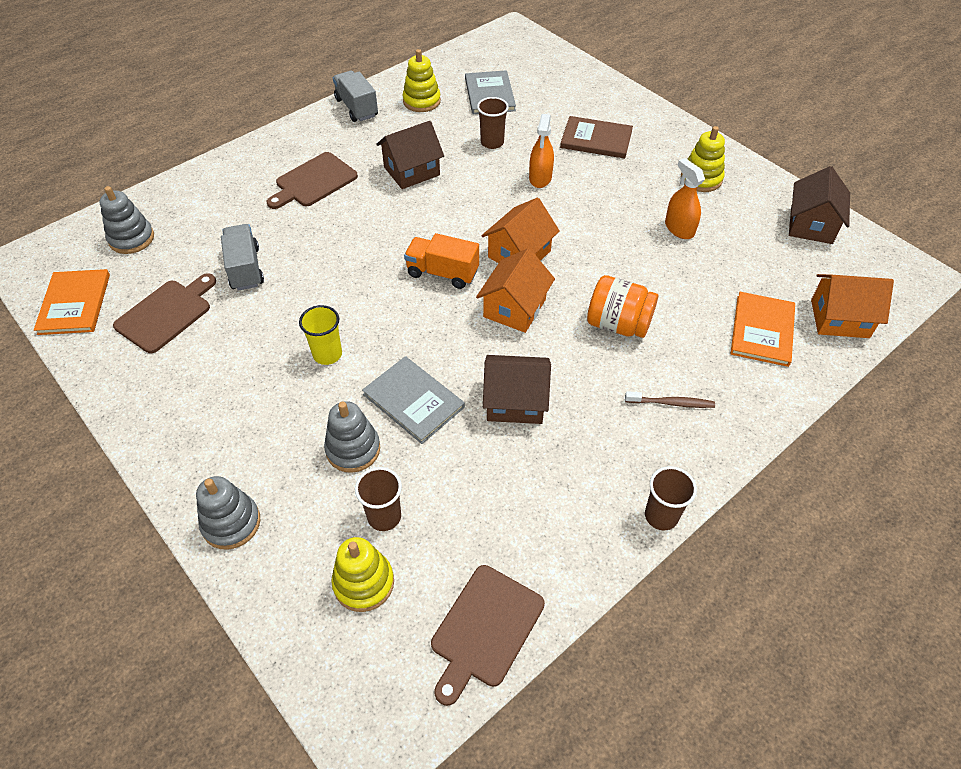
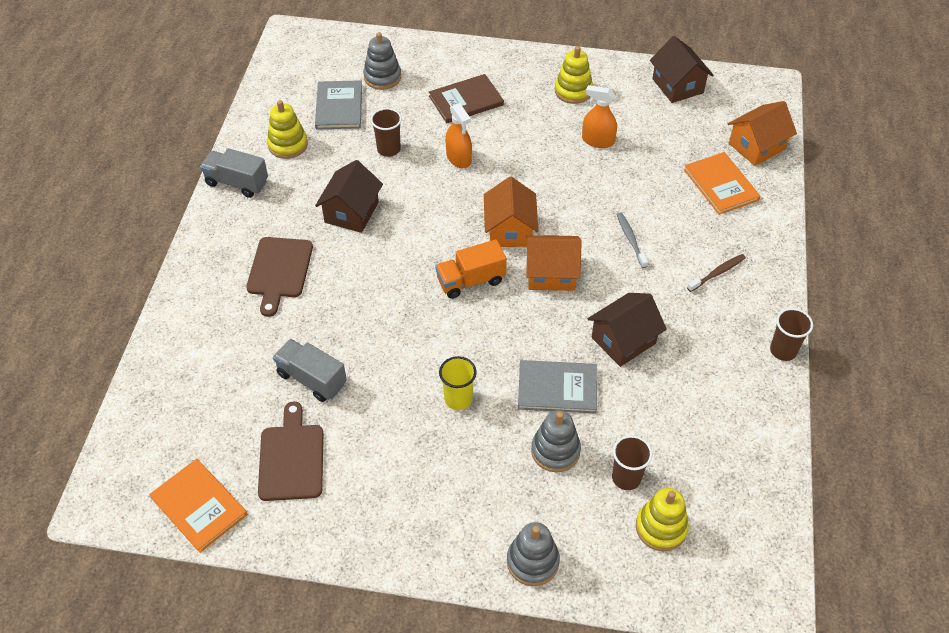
camera: 40 degrees left, 0 degrees up
grey stacking toy [100,186,154,254] -> grey stacking toy moved to [363,32,401,90]
brown cutting board [431,565,545,706] -> none
grey book [465,70,516,114] -> grey book turned 45 degrees clockwise [315,80,362,130]
orange house [476,248,555,333] -> orange house turned 75 degrees counterclockwise [526,235,582,291]
orange jar [587,275,658,338] -> grey toothbrush [617,212,648,268]

